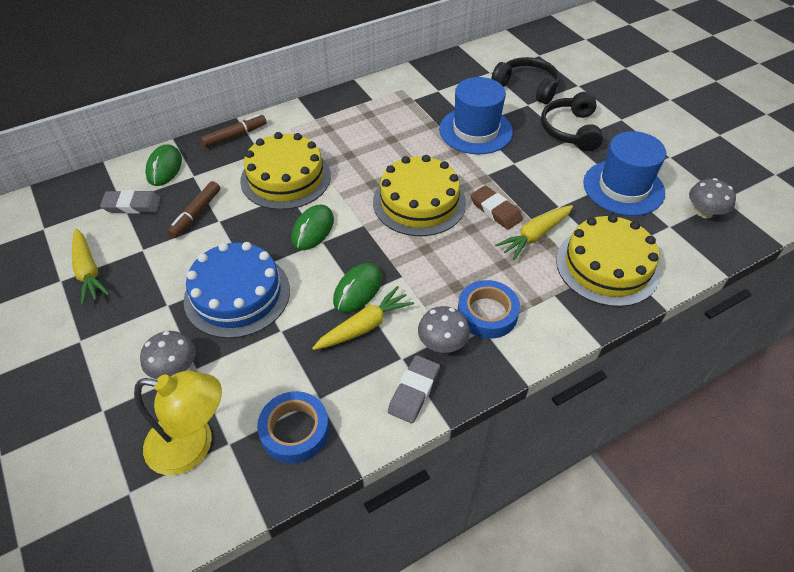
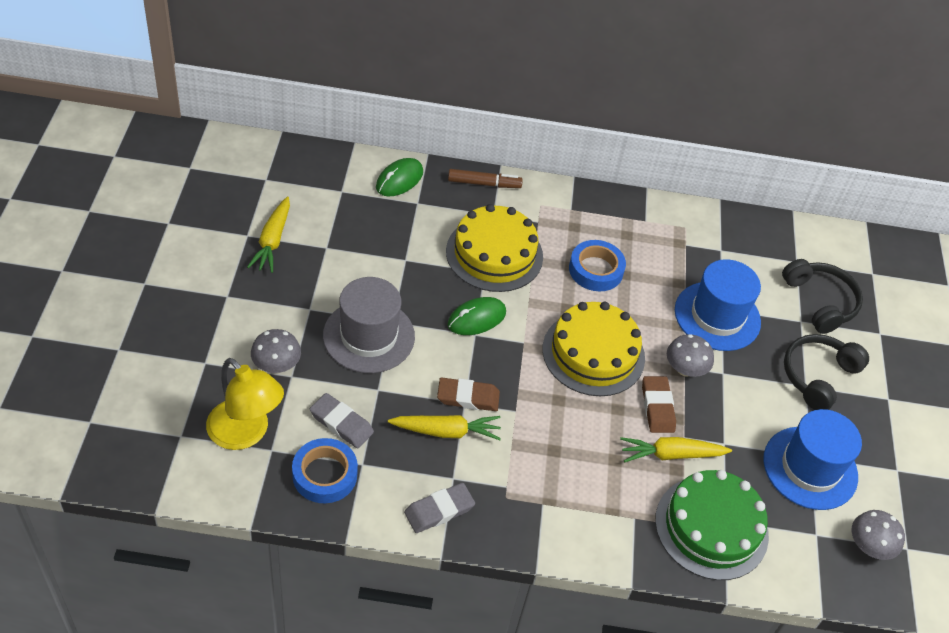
camera: 30 degrees right, 0 degrees up
grey eraser [100,190,161,214] -> grey eraser moved to [310,393,374,448]
brown marker [167,181,220,238] -> none
blue cake [184,242,290,338] -> grey hat [323,277,415,373]
green mouse [333,263,382,313] -> brown eraser [437,378,500,411]
grey mushroom [418,306,470,353] -> grey mushroom moved to [667,334,714,377]
blue tape [458,280,520,339] -> blue tape moved to [569,240,626,291]
yellow cake [556,214,660,307] -> green cake [655,470,769,580]

